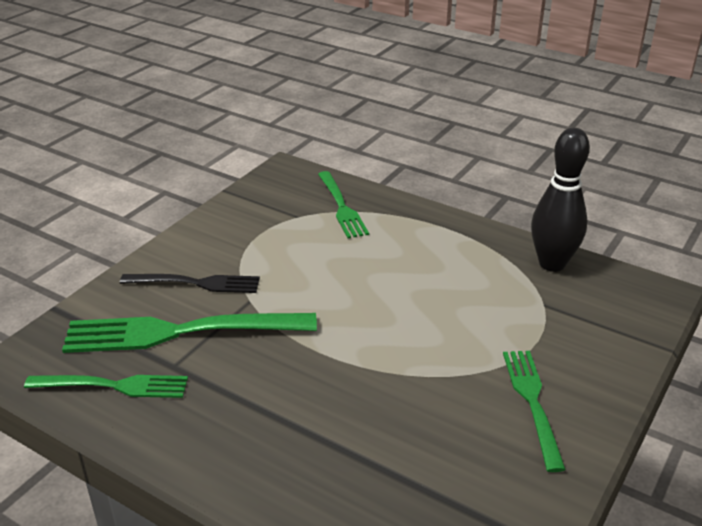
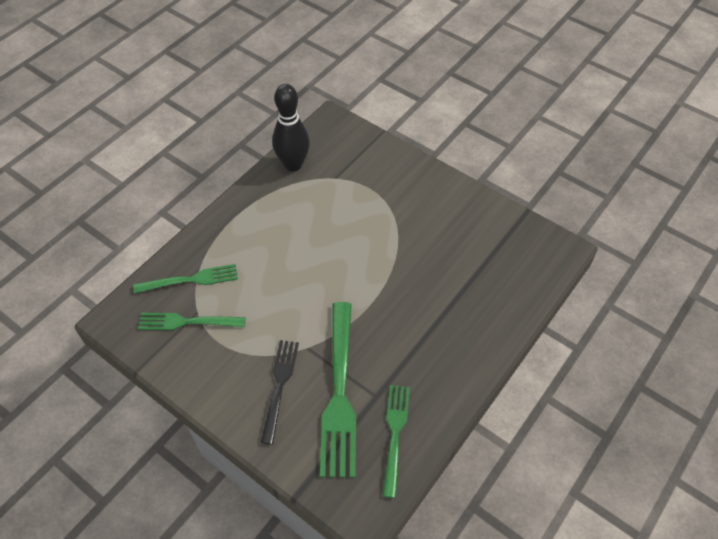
camera: 85 degrees left, 20 degrees up
green fork [503,351,566,472] -> green fork moved to [138,313,246,330]

